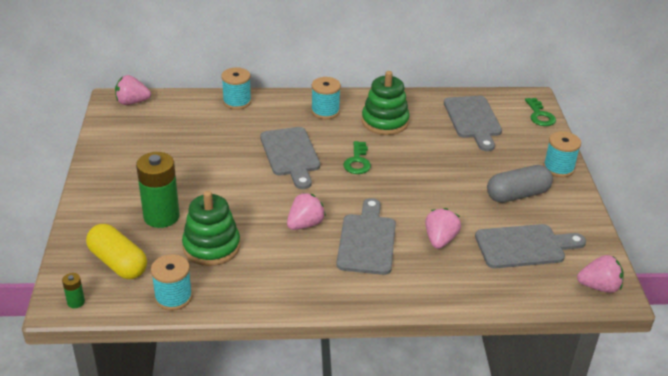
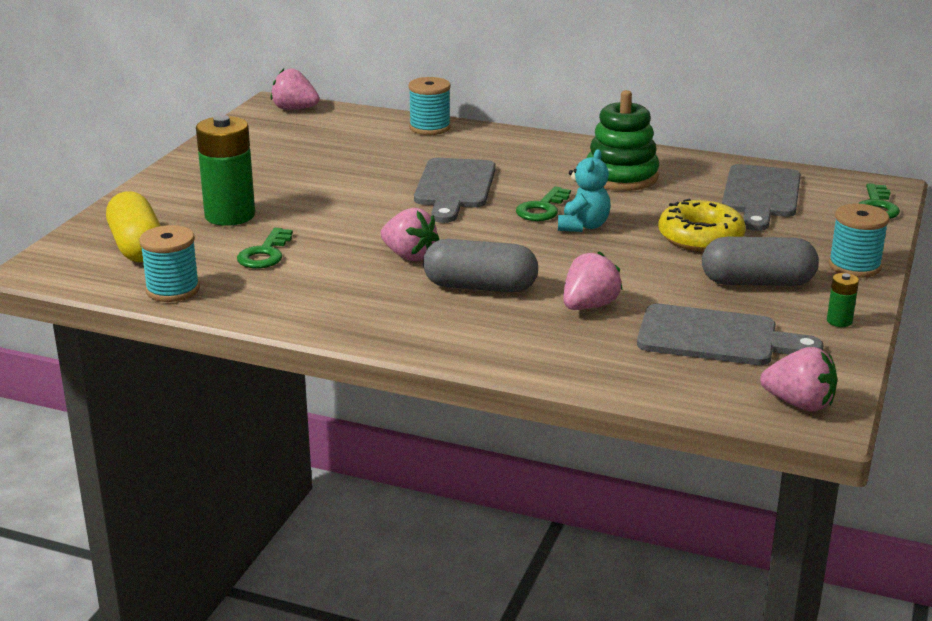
camera: 25 degrees right, 10 degrees down
green battery [62,273,85,308] -> green battery moved to [827,273,859,327]
green stacking toy [182,191,240,266] -> green key [237,228,293,269]
pink strawberry [287,193,326,230] -> pink strawberry turned 60 degrees clockwise [381,208,439,261]
turquoise spool [311,77,341,119] -> none
grey cutting board [336,198,396,275] -> grey capsule [423,239,538,292]
none -> turquoise teddy bear [558,149,611,232]
none -> yellow donut [658,199,746,252]

